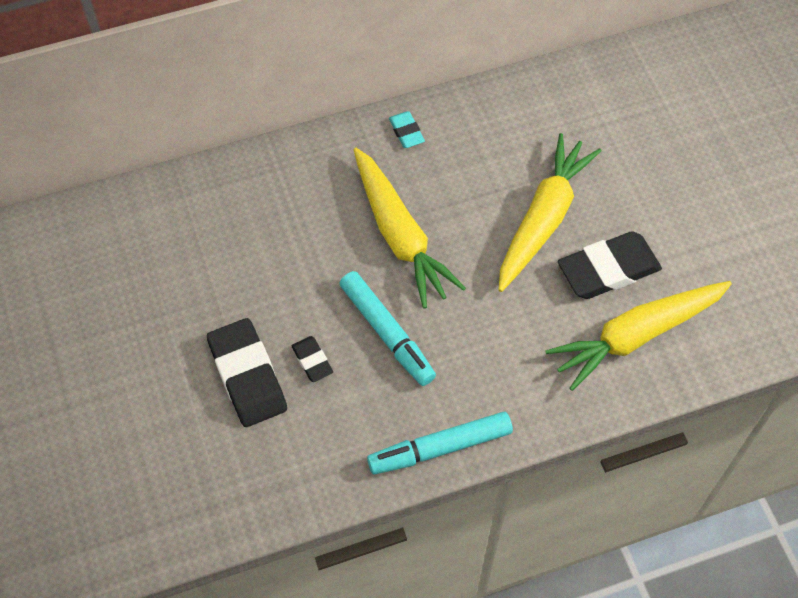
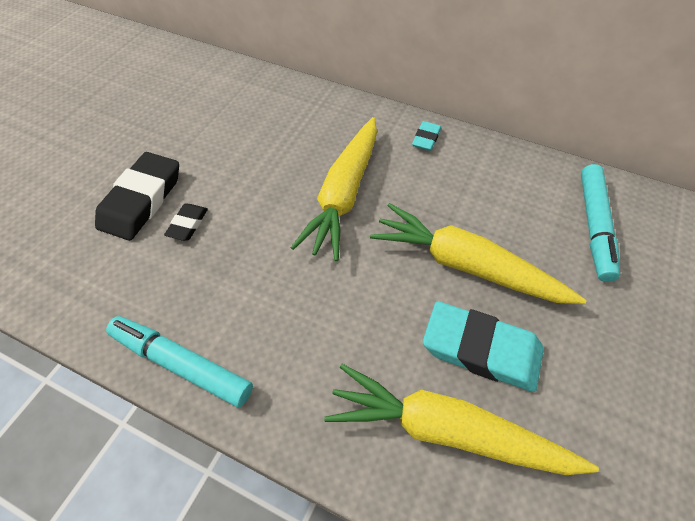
camera: 45 degrees right, 5 degrees down
turquoise marker [339,271,436,386] -> turquoise marker moved to [581,164,620,282]
yellow carrot [499,133,601,292] -> yellow carrot turned 135 degrees counterclockwise [370,203,587,304]
black eraser [558,231,662,299] -> turquoise eraser [423,301,544,392]

